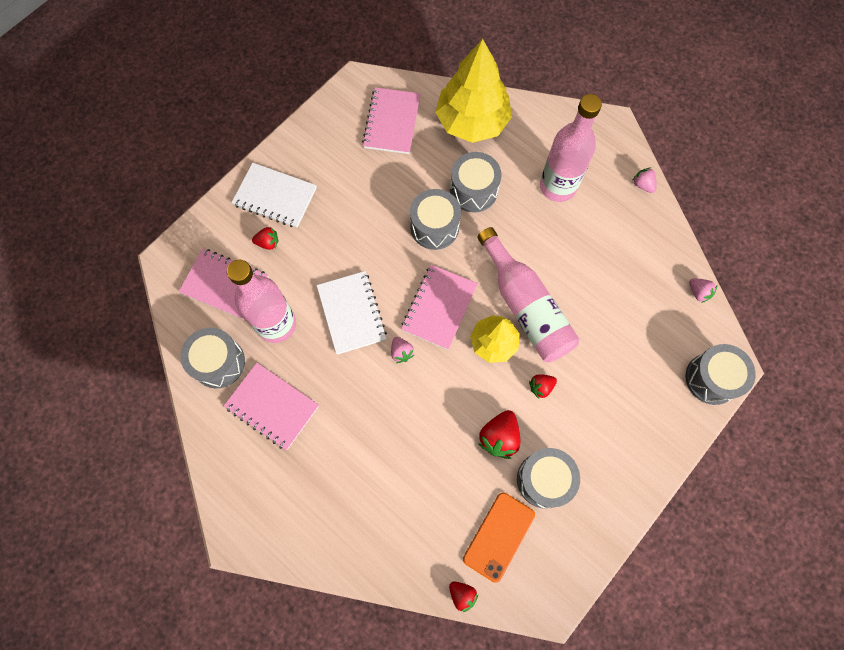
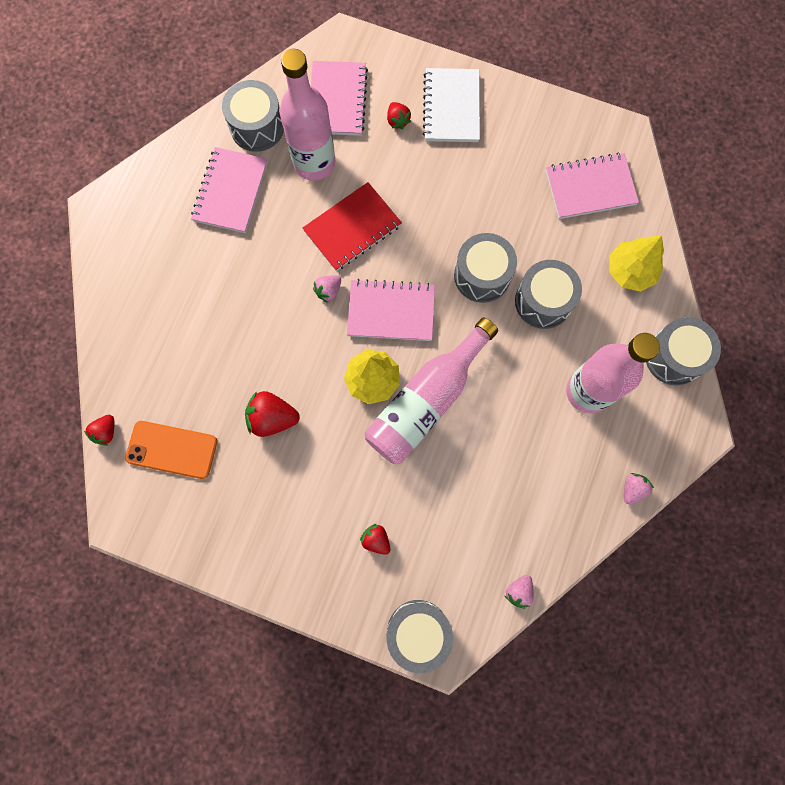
camera: 70 degrees right, 5 degrees up
white notebook [317,271,387,355] -> red notebook [303,182,402,271]
yellow tree [435,39,512,143] -> yellow tree [609,236,664,292], size x0.59
grey drum [517,448,580,509] -> grey drum moved to [646,317,721,385]
red strawberry [529,374,557,399] -> red strawberry moved to [360,523,390,555]

